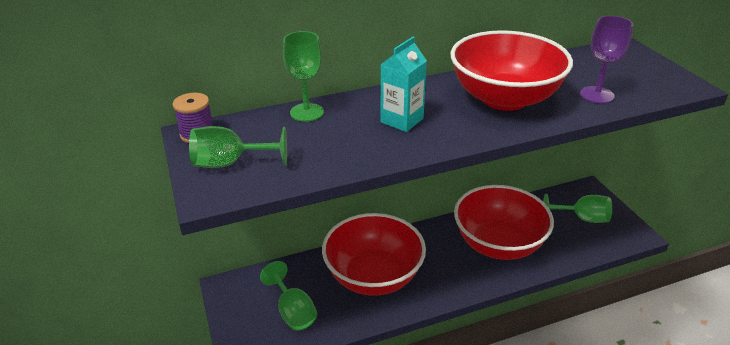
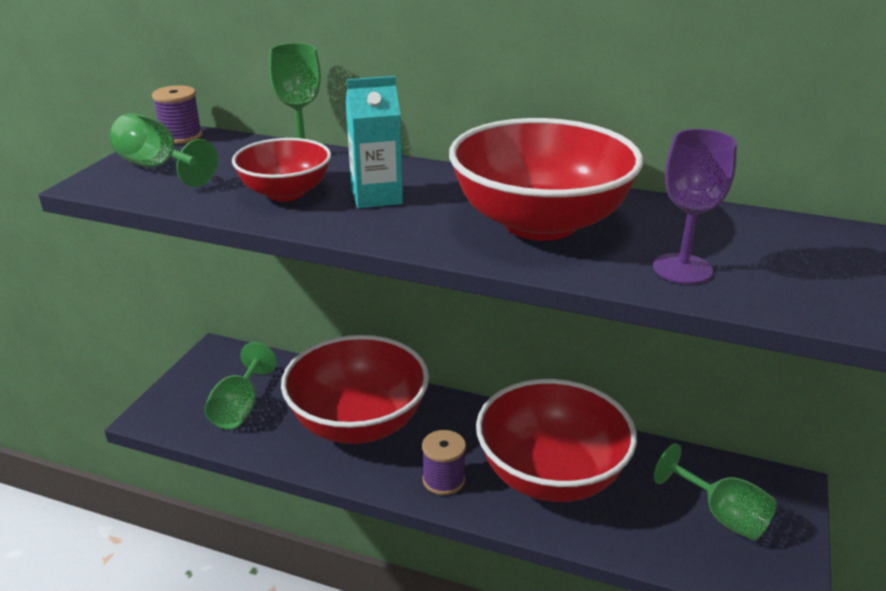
camera: 40 degrees right, 5 degrees down
none -> red bowl [232,138,331,201]
none -> purple spool [422,430,466,495]

